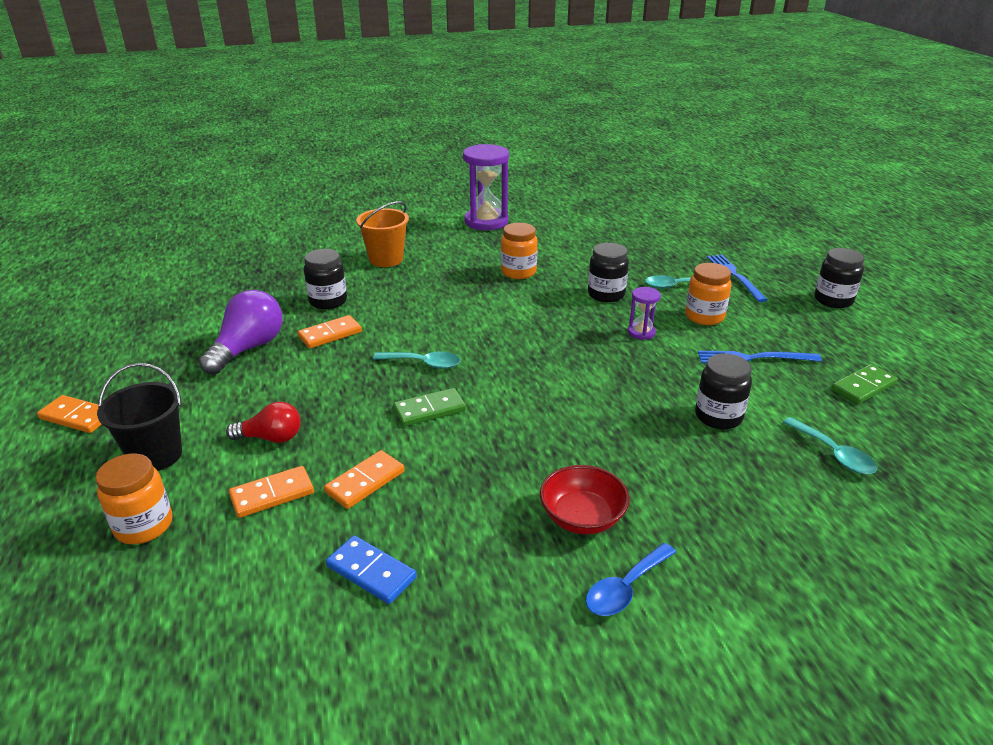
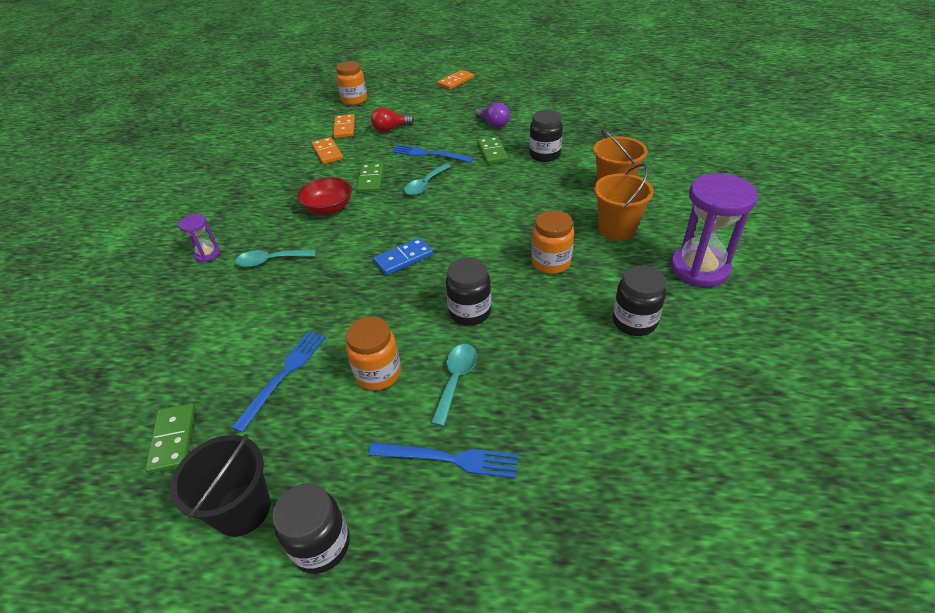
camera: 115 degrees right, 10 degrees up
black bucket [97,363,182,471] -> black bucket moved to [170,434,270,537]
purple light bulb [199,290,282,375] -> purple light bulb [475,102,510,128], size x0.62
red light bulb [226,401,301,443] -> red light bulb turned 45 degrees clockwise [371,107,414,132]
orange domino [297,315,362,349] -> green domino [477,136,508,165]
blue domino [326,535,417,604] -> blue domino moved to [373,238,433,275]
red bowl [540,465,629,534] -> red bowl moved to [297,177,352,215]
blue spoon [586,543,676,616] -> none
purple hourglass [628,287,661,340] -> purple hourglass moved to [178,214,220,262]
black jar [695,353,752,429] -> black jar moved to [613,265,666,336]
turquoise spoon [783,417,877,474] -> turquoise spoon moved to [235,249,315,267]
none -> blue fork [391,144,474,162]
none -> orange bucket [594,164,654,241]

